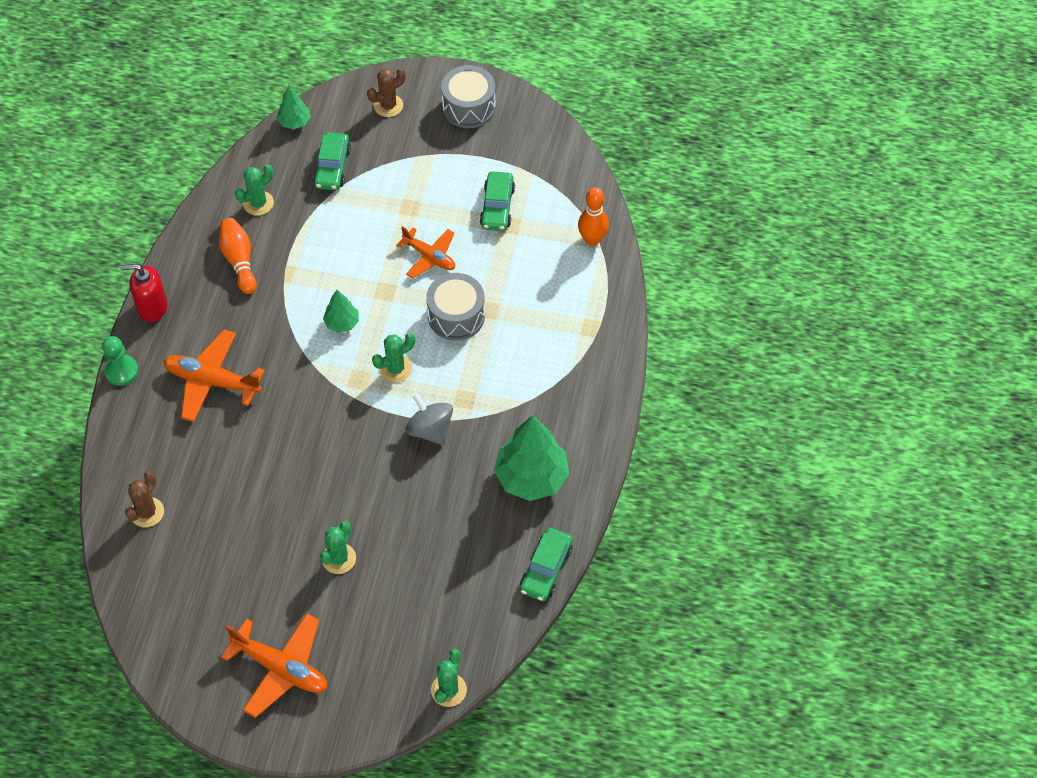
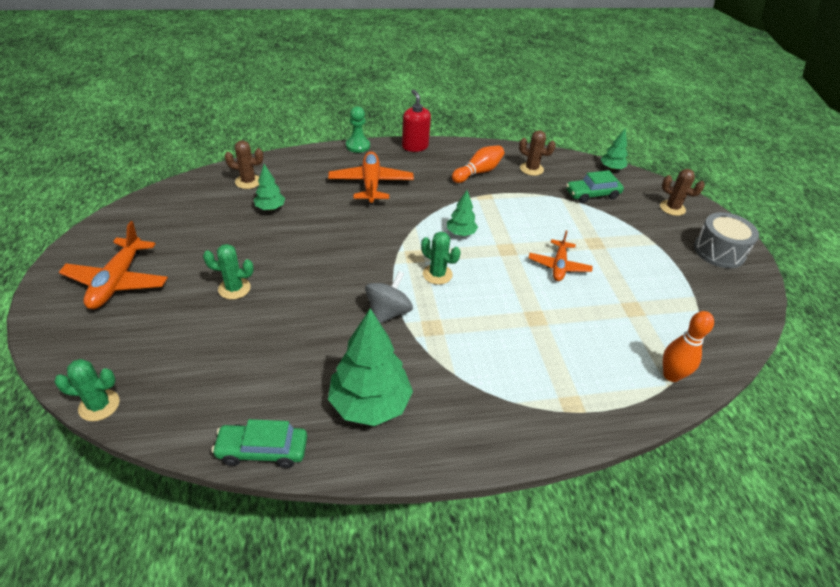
camera: 65 degrees right, 15 degrees down
green cactus [235,164,274,216] -> brown cactus [519,130,556,176]
grey drum [426,273,485,340] -> none
green car [480,171,515,231] -> none
none -> green tree [254,164,285,211]

